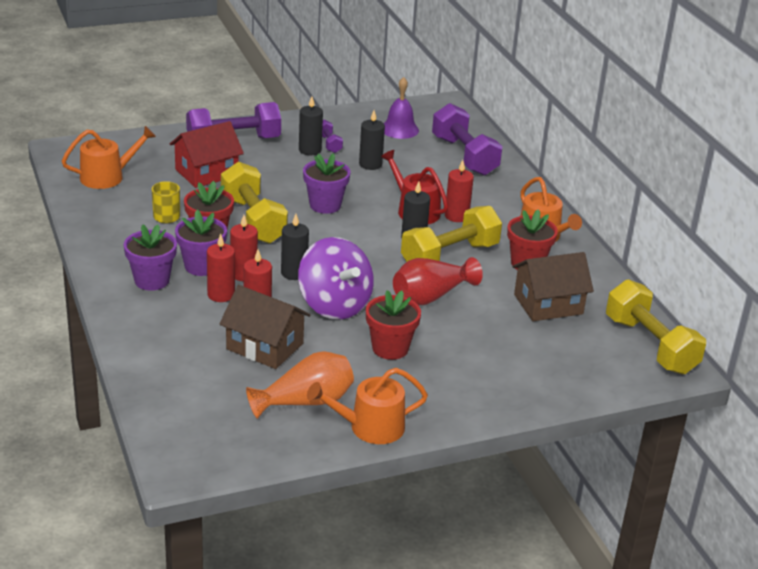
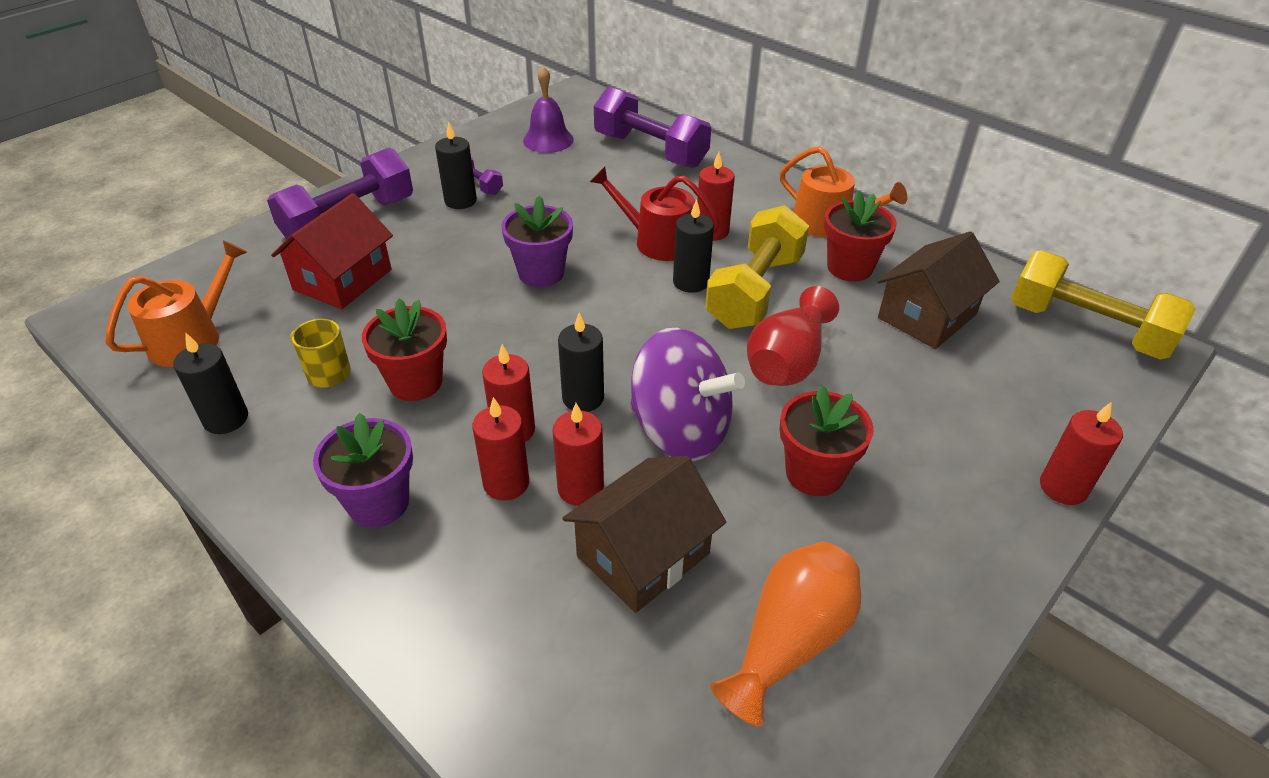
camera: 25 degrees left, 10 degrees up
purple flower pot [175,210,227,276] -> none
brown house [220,285,311,369] -> brown house turned 45 degrees counterclockwise [562,456,726,613]
yellow dumbbell [221,161,288,244] -> none
orange watering can [307,368,428,444] -> none
black candle [359,110,385,170] -> black candle moved to [173,332,248,434]
none -> red candle [1040,402,1123,505]

